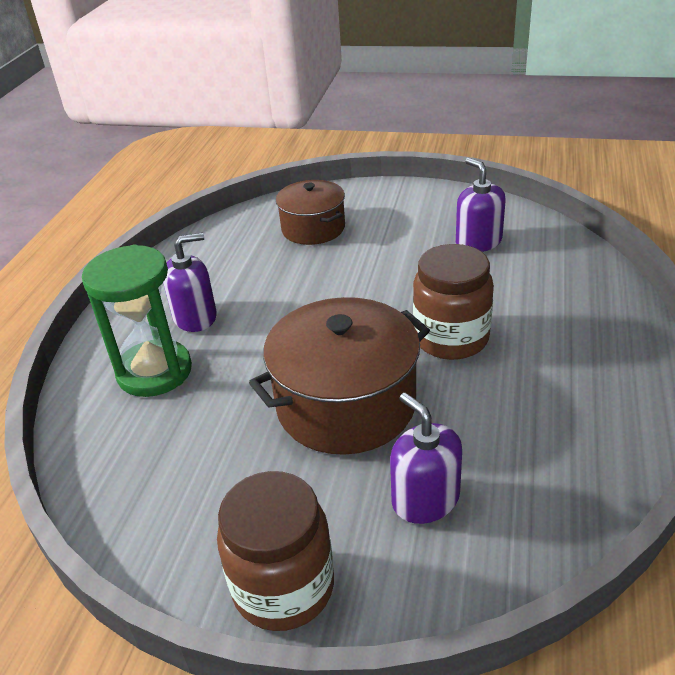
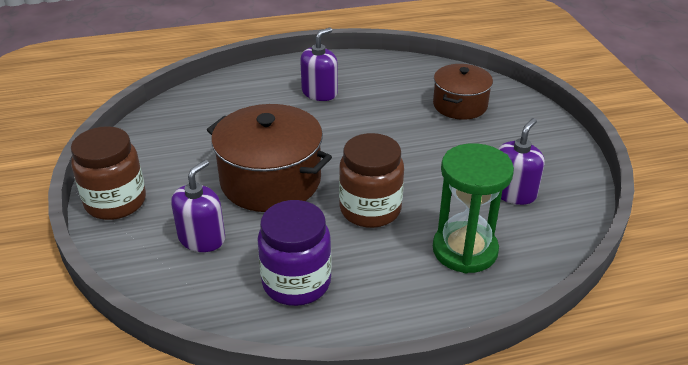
camera: 60 degrees right, 0 degrees up
green hourglass [82,245,192,397] -> green hourglass moved to [433,143,514,273]
purple soap dispenser [163,233,217,332] -> purple soap dispenser turned 90 degrees counterclockwise [300,27,338,101]
none -> purple jar [257,200,332,306]

